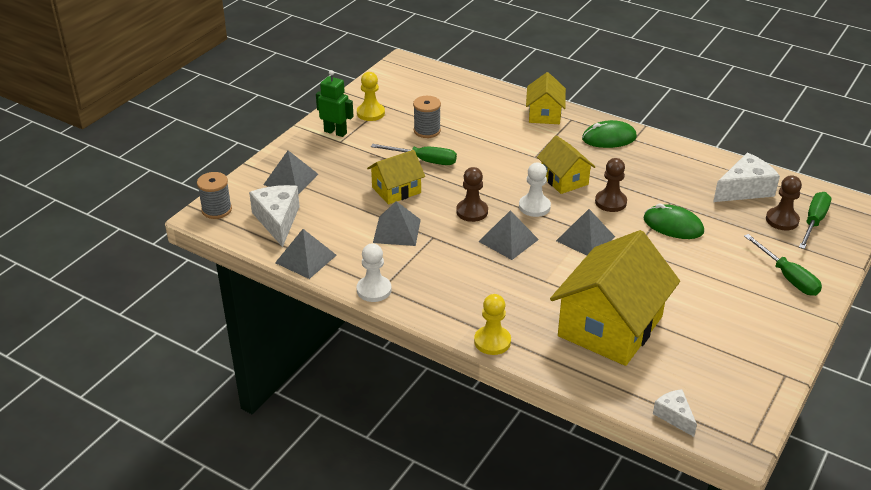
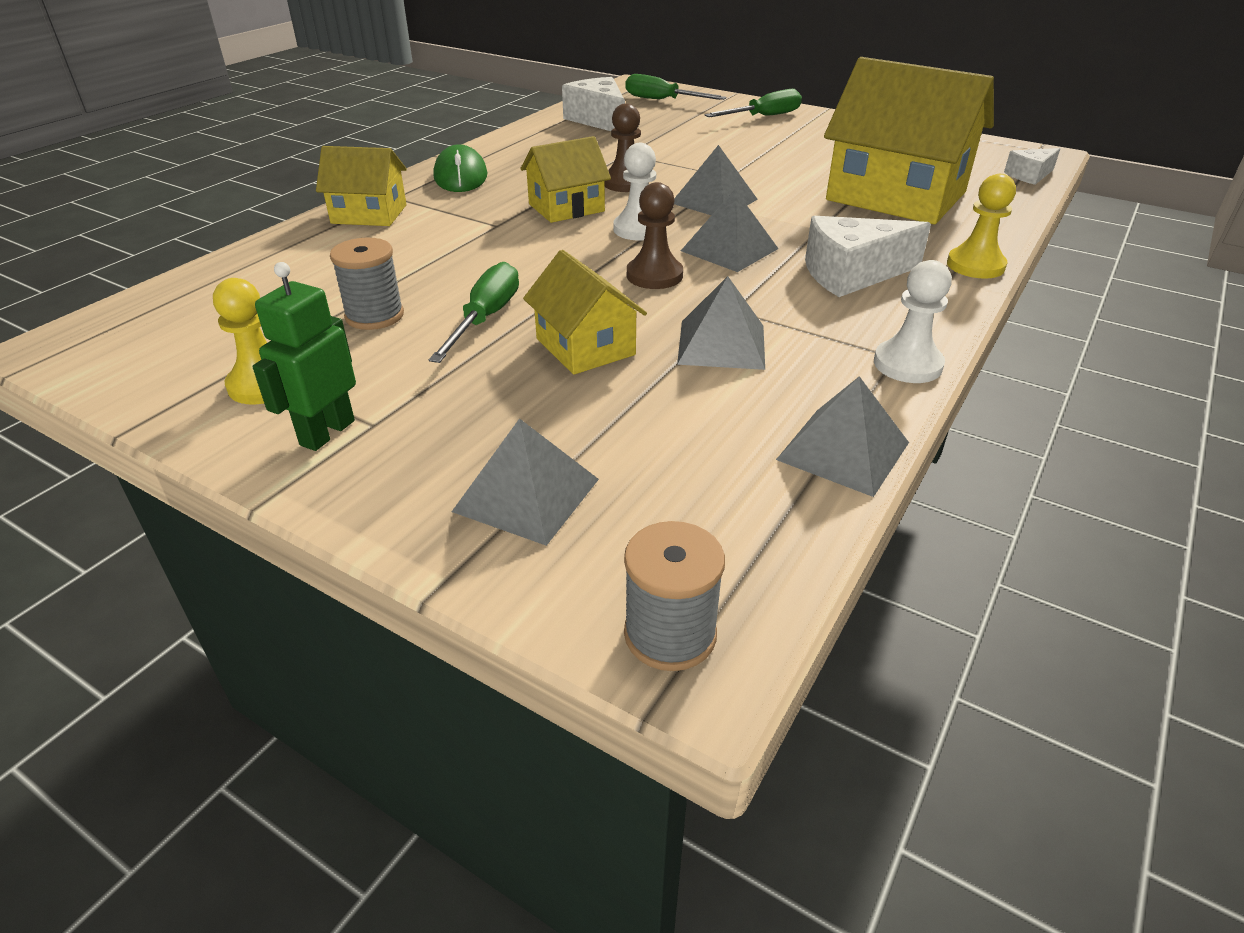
camera: 90 degrees left, 0 degrees up
white cheese [249,185,300,247] -> white cheese moved to [805,216,931,297]
green mouse [643,204,704,239] -> none
brown pawn [766,175,802,230] -> none

